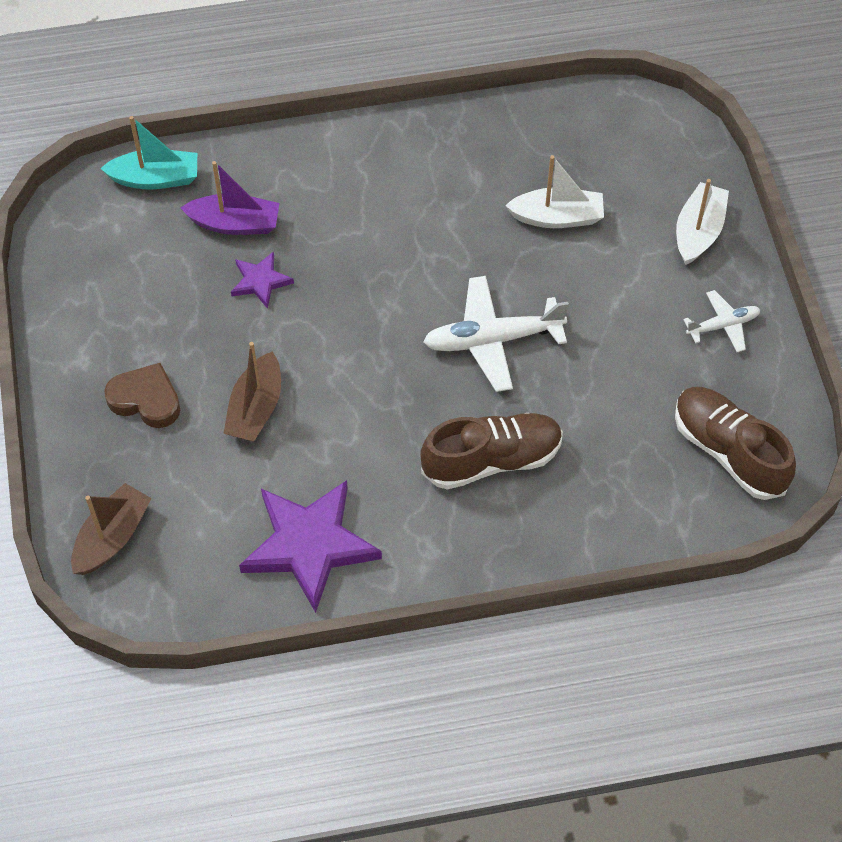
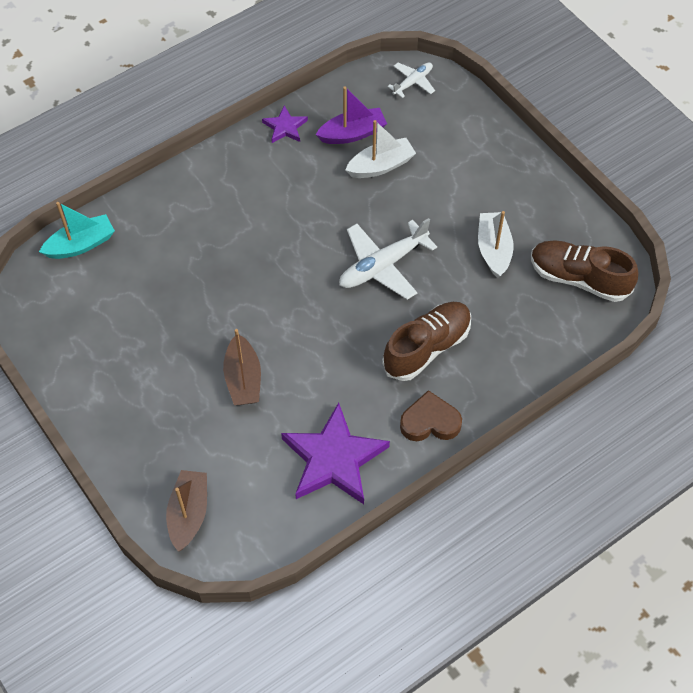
camera: 25 degrees left, 0 degrees up
brown heart [104,363,180,428] -> brown heart moved to [400,390,462,441]
purple boat [181,161,279,235] -> purple boat moved to [316,86,387,144]
purple star [231,251,294,309] -> purple star moved to [262,105,308,143]
white boat [676,179,729,265] -> white boat moved to [478,211,513,278]
white plane [683,290,760,352] -> white plane moved to [388,62,435,98]

